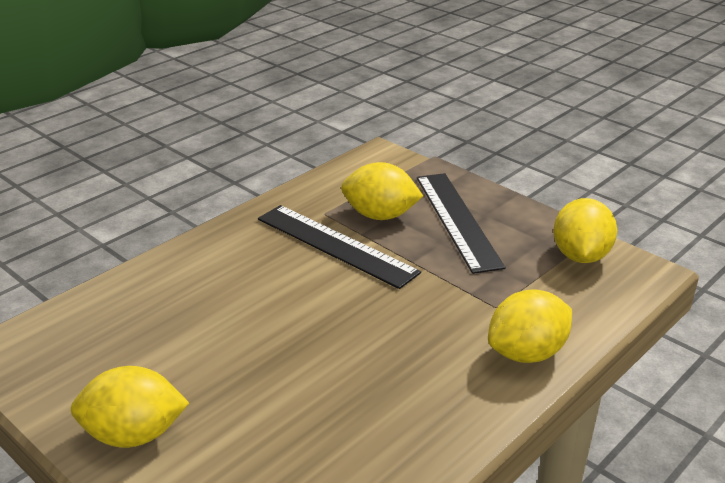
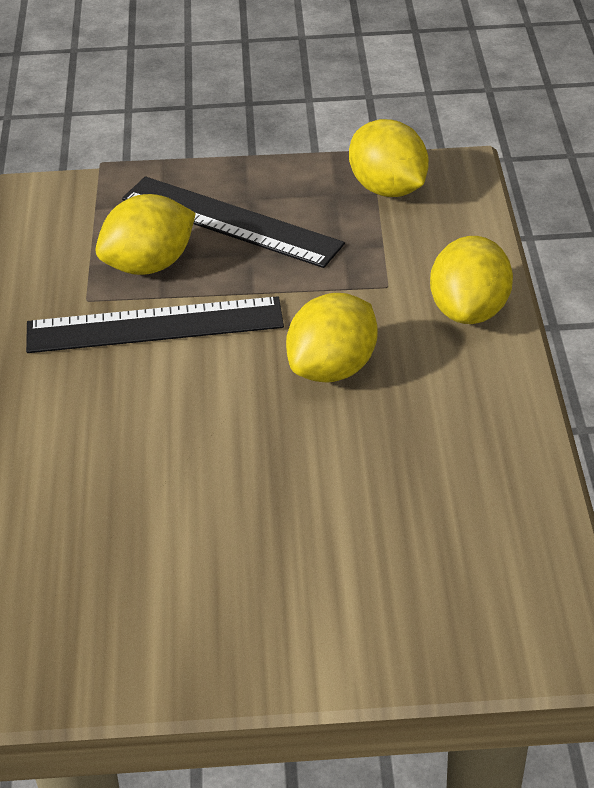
camera: 45 degrees left, 10 degrees up
yellow lemon [71,366,189,448] -> yellow lemon moved to [286,293,378,383]

